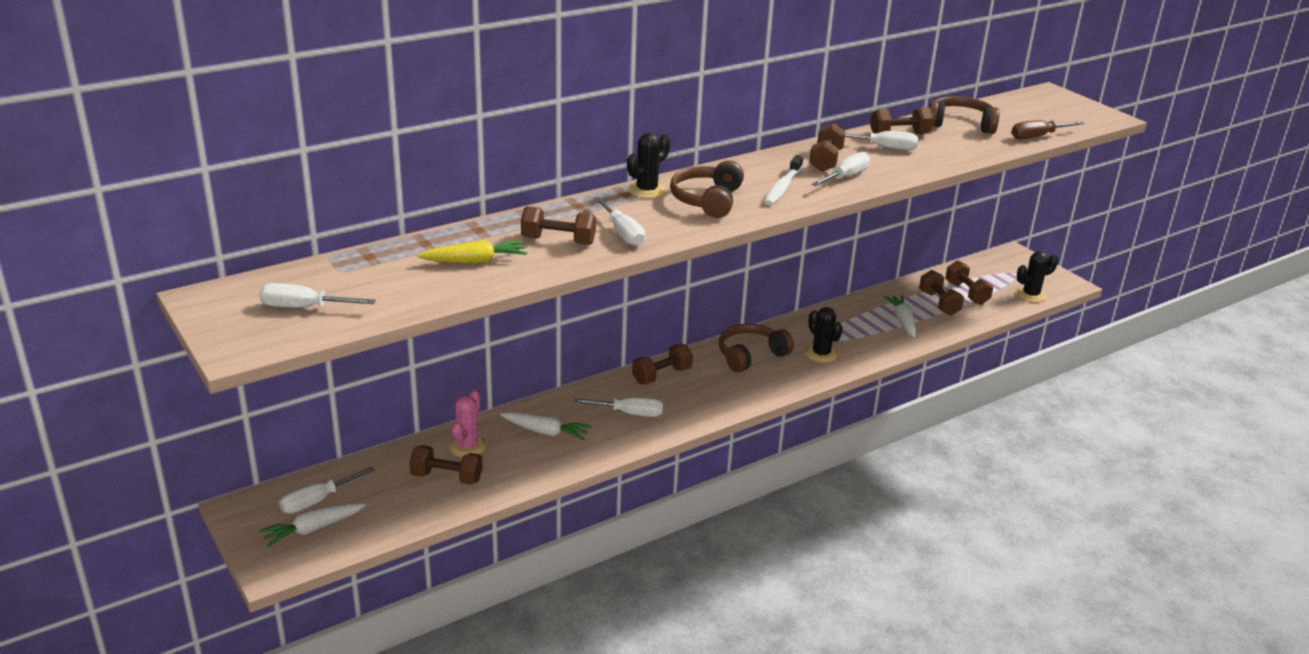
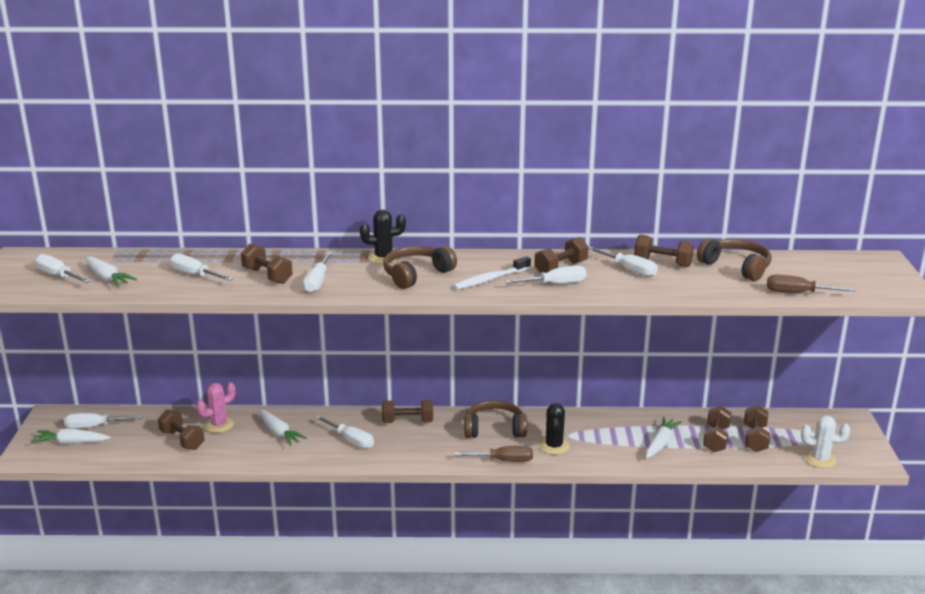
camera: 35 degrees right, 5 degrees down
yellow carrot [417,240,527,264] -> white screwdriver [170,253,234,281]
black cactus [1016,251,1058,302] -> white cactus [801,416,850,468]
none -> white carrot [85,256,137,287]
none -> brown screwdriver [455,446,533,462]

